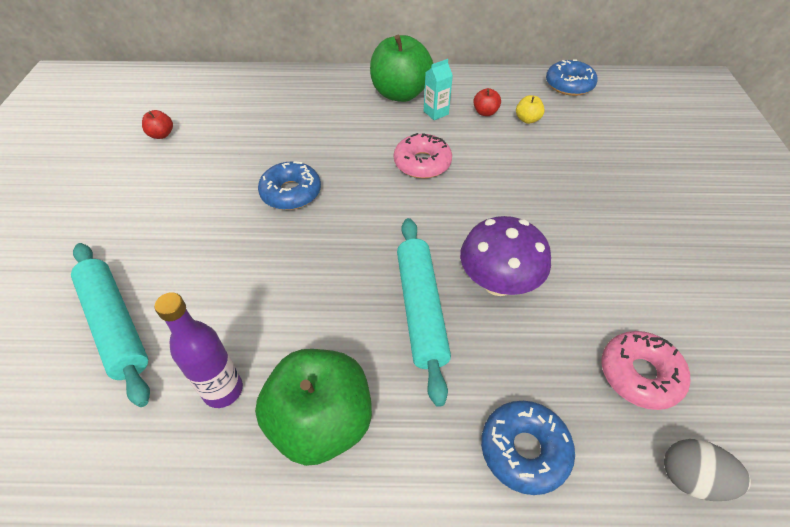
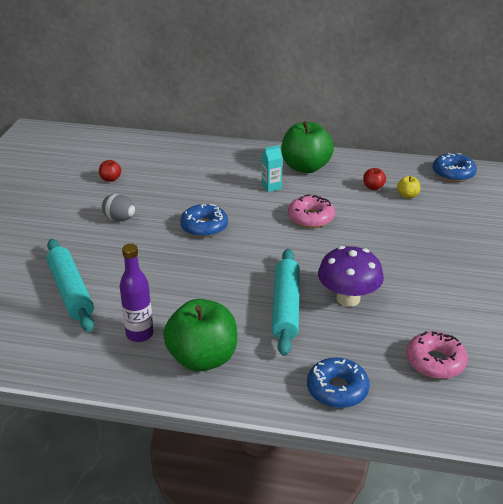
camera: 10 degrees right, 15 degrees down
turquoise carton [424,59,453,120] -> turquoise carton moved to [262,145,283,192]
grey egg [664,439,751,501] -> grey egg moved to [102,194,135,221]

